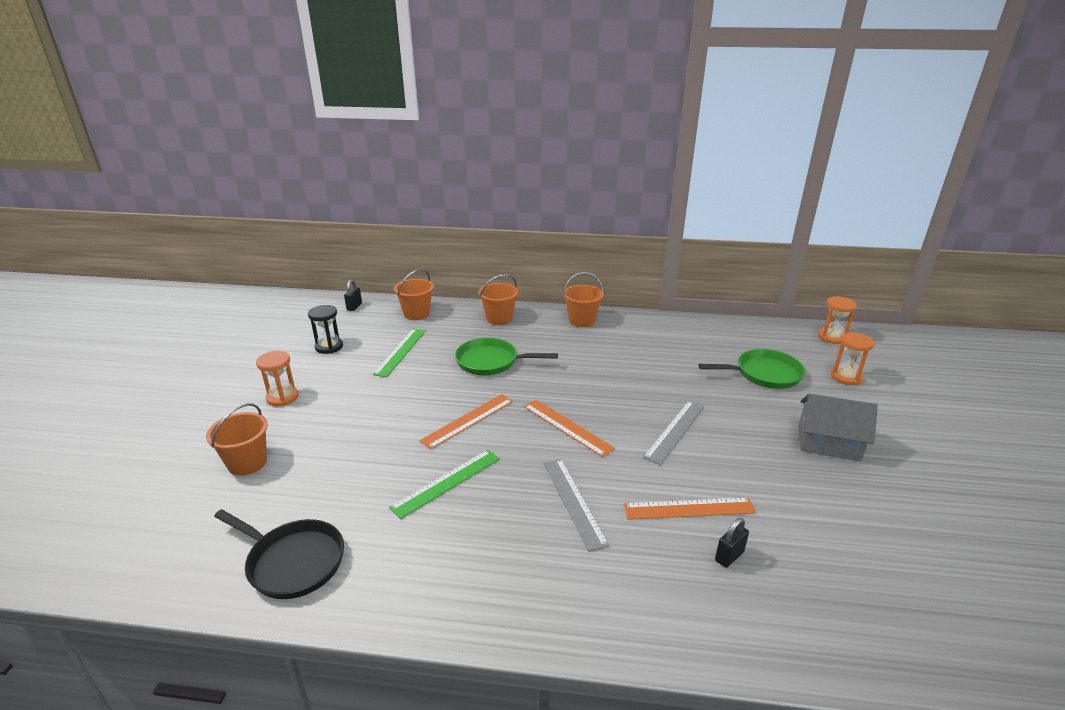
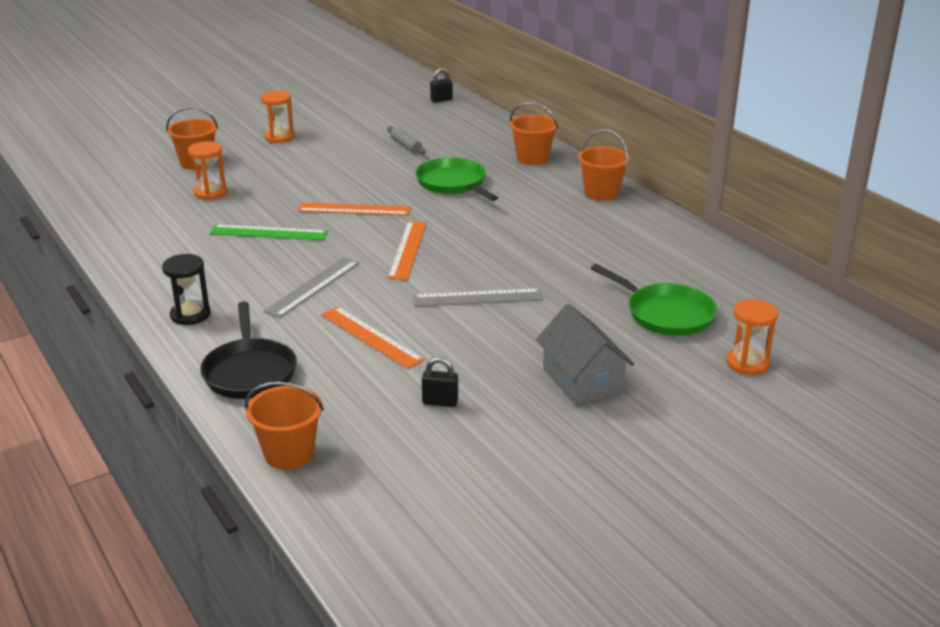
camera: 50 degrees right, 0 degrees up
black pan [214,509,344,599] -> black pan moved to [200,301,297,399]
black hourglass [308,305,343,354] -> black hourglass moved to [162,254,211,325]
green ruler [373,329,426,377] -> grey rolling pin [387,126,426,154]
orange bucket [394,269,434,320] -> orange bucket moved to [245,382,324,470]
black padlock [715,518,749,568] -> black padlock moved to [422,357,458,407]
orange hourglass [818,296,857,344] -> orange hourglass moved to [188,141,227,200]

